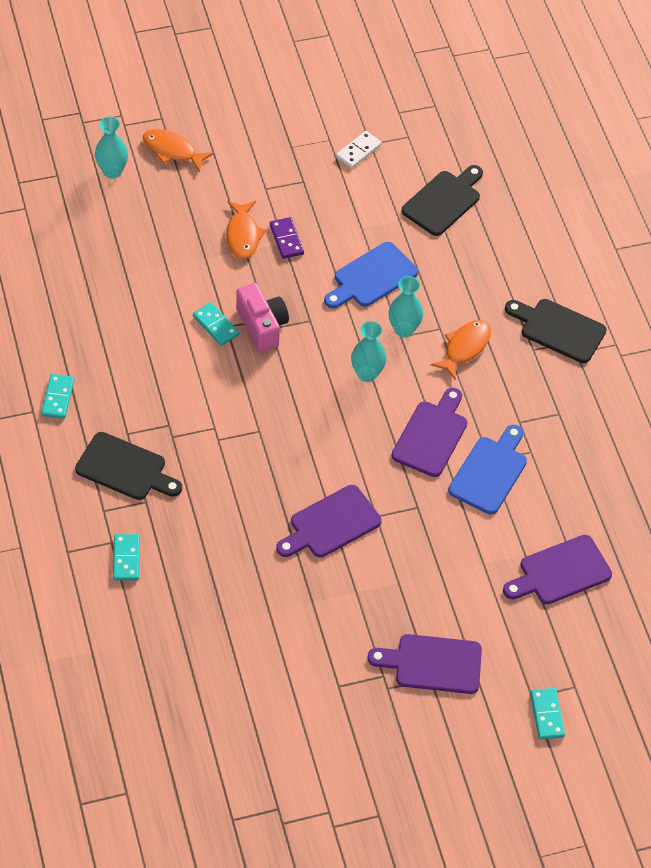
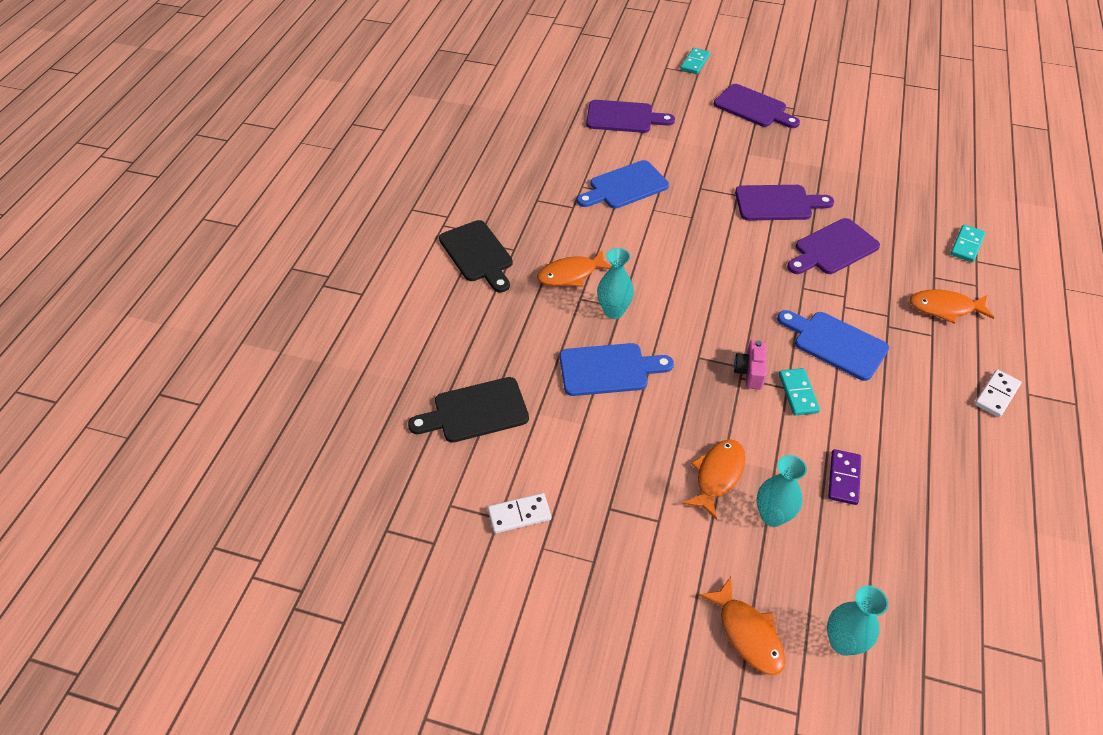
camera: 145 degrees left, 5 degrees down
turquoise domino [41,374,74,419] -> white domino [975,369,1022,417]
black cutting board [75,432,182,500] -> orange fish [910,290,994,324]
pink camera [236,283,289,352] -> pink camera [734,340,767,390], size x0.65
purple domino [270,217,304,259] -> purple domino moved to [828,449,861,505]
turquoise vase [351,321,386,382] -> turquoise vase moved to [757,455,807,527]
purple cutting board [392,388,467,477] -> purple cutting board moved to [787,218,880,274]
none -> blue cutting board [777,310,889,381]

